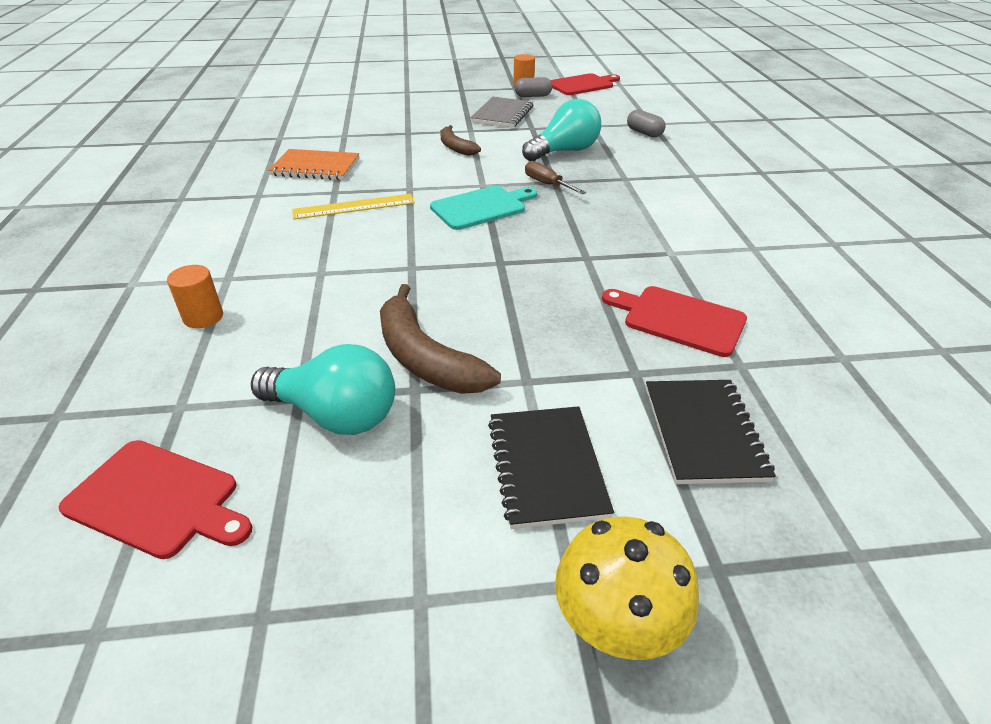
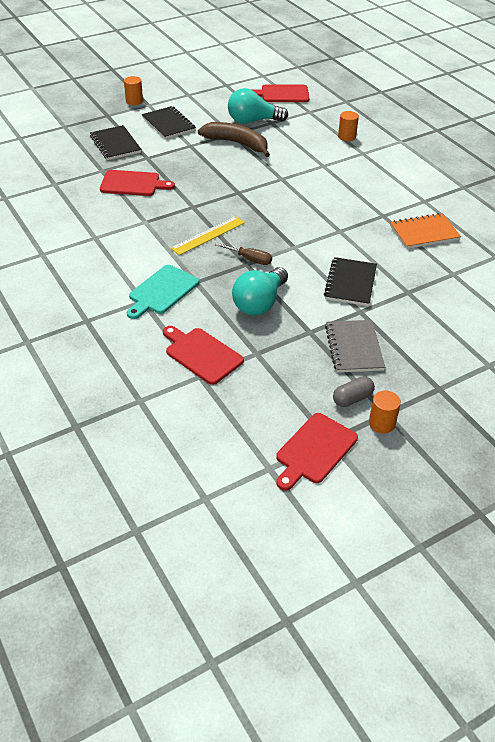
camera: 155 degrees right, 5 degrees up
yellow ruler [292,194,415,219] -> yellow ruler moved to [170,216,245,255]
turquoise cutting board [430,186,537,230] -> turquoise cutting board moved to [127,265,199,319]
brown banana [440,125,481,156] -> black notebook [324,257,377,306]
yellow mushroom [555,516,699,660] -> orange cylinder [124,76,143,105]
grey capsule [627,110,665,137] -> red cutting board [163,326,244,385]

